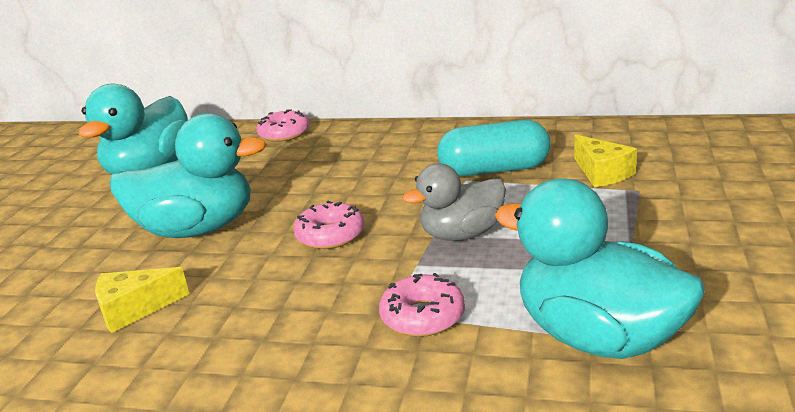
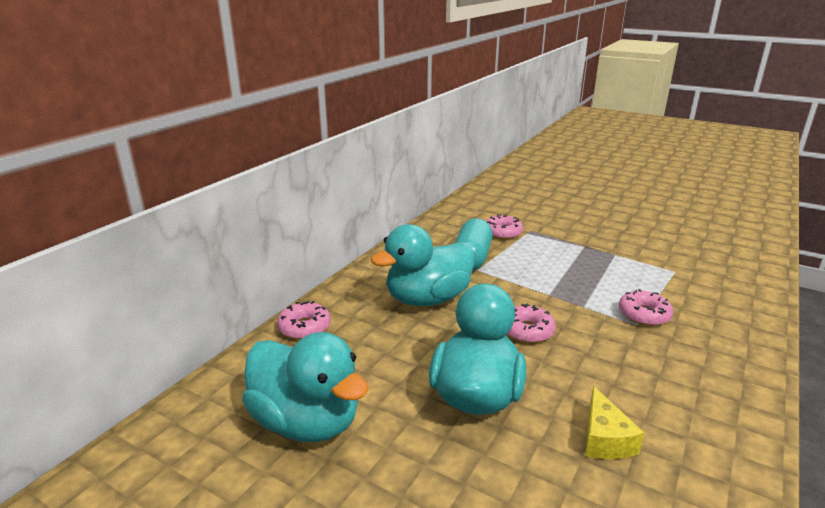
camera: 75 degrees left, 0 degrees up
grey duck [402,163,506,241] -> none
turquoise duck [494,178,705,359] -> turquoise duck moved to [371,224,475,306]
yellow cheese [574,134,637,187] -> pink donut [486,214,523,239]

